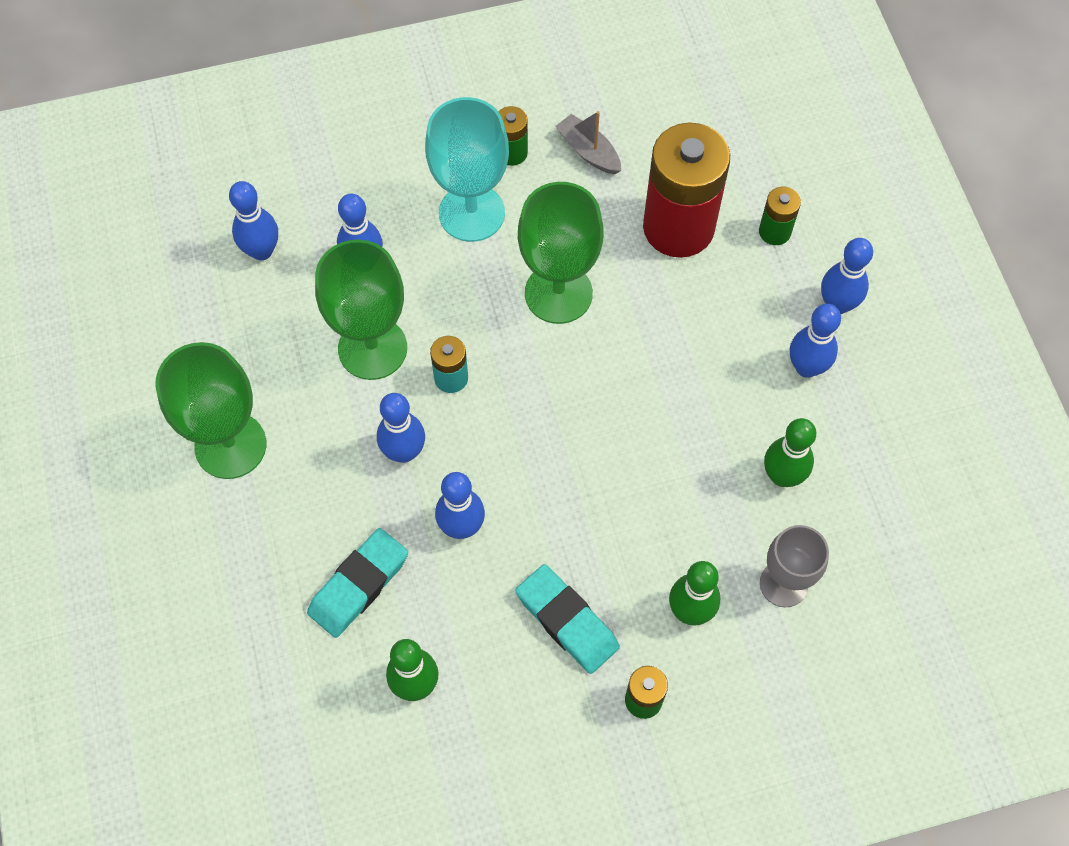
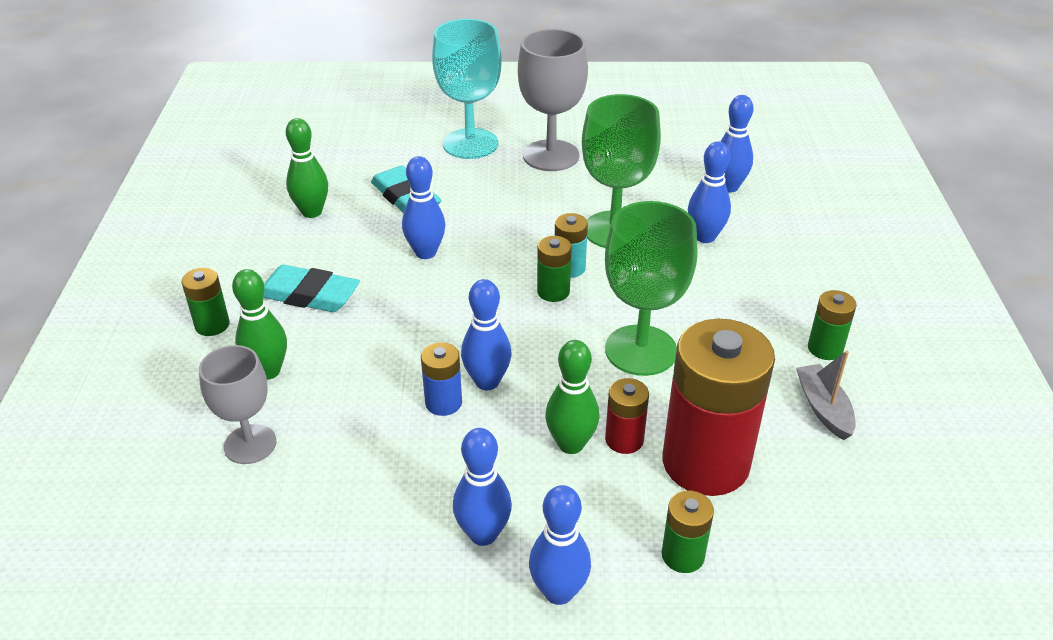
camera: 105 degrees right, 25 degrees down
green goblet [155,342,266,479] -> grey goblet [518,29,588,171]
blue bowling pin [377,393,425,463] -> blue bowling pin moved to [461,279,511,390]
turquoise goblet [425,97,509,242] -> turquoise goblet moved to [432,19,502,159]
turquoise eraser [515,564,620,674] -> turquoise eraser turned 45 degrees clockwise [264,265,360,312]
grey boat [555,111,621,174] -> grey boat turned 75 degrees counterclockwise [796,351,856,440]
green bowling pin [764,418,816,487] -> green bowling pin moved to [545,340,599,454]
none -> blue battery [421,342,462,416]
none -> green battery [537,236,572,302]
none -> red battery [605,378,649,454]

